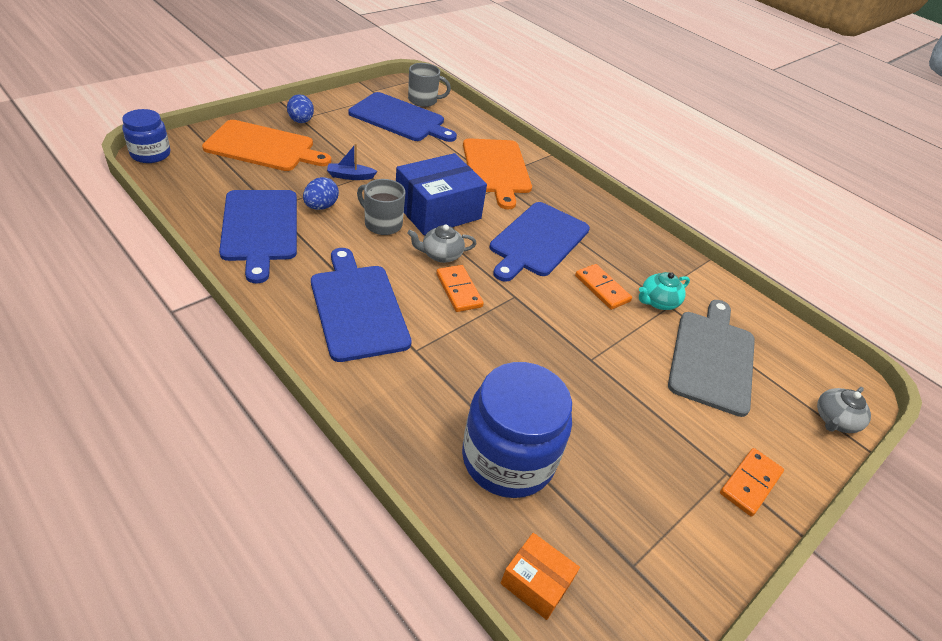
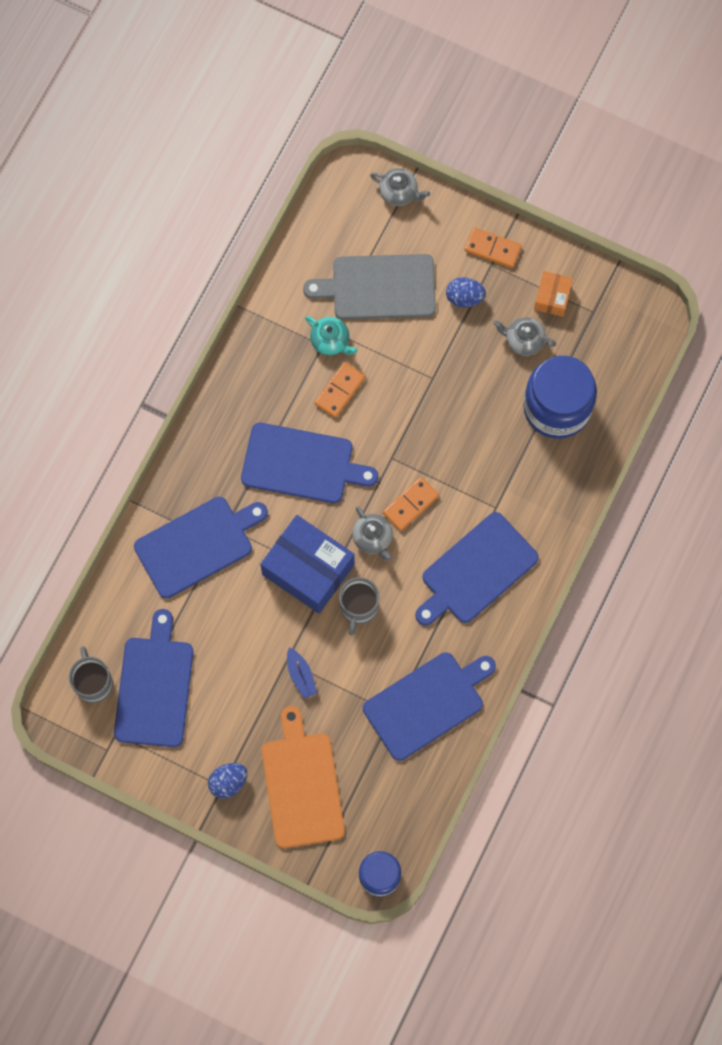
camera: 105 degrees left, 30 degrees up
blue egg [303,177,339,210] -> blue egg moved to [446,277,486,308]
orange cutting board [463,138,532,209] -> blue cutting board [134,497,268,599]
orange box [500,533,580,620] -> orange box moved to [534,271,573,317]
none -> grey teapot [493,317,556,356]

